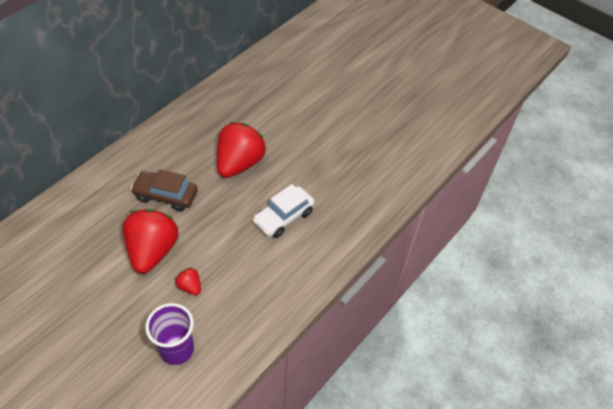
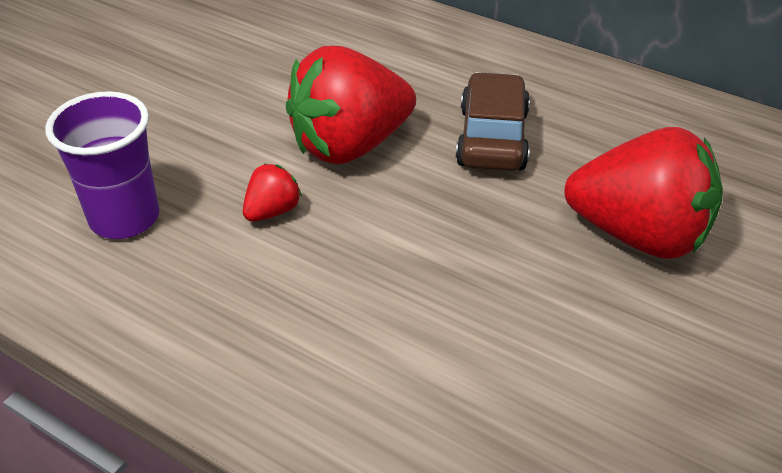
camera: 85 degrees right, 10 degrees down
red strawberry [123,209,179,274] -> red strawberry turned 150 degrees clockwise [286,46,416,164]
white car [252,184,315,238] -> none

